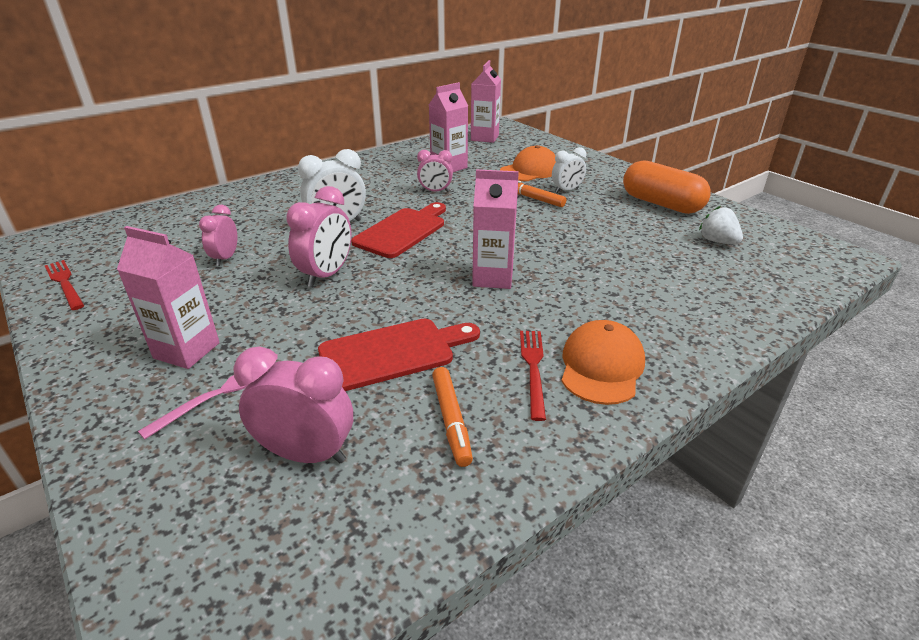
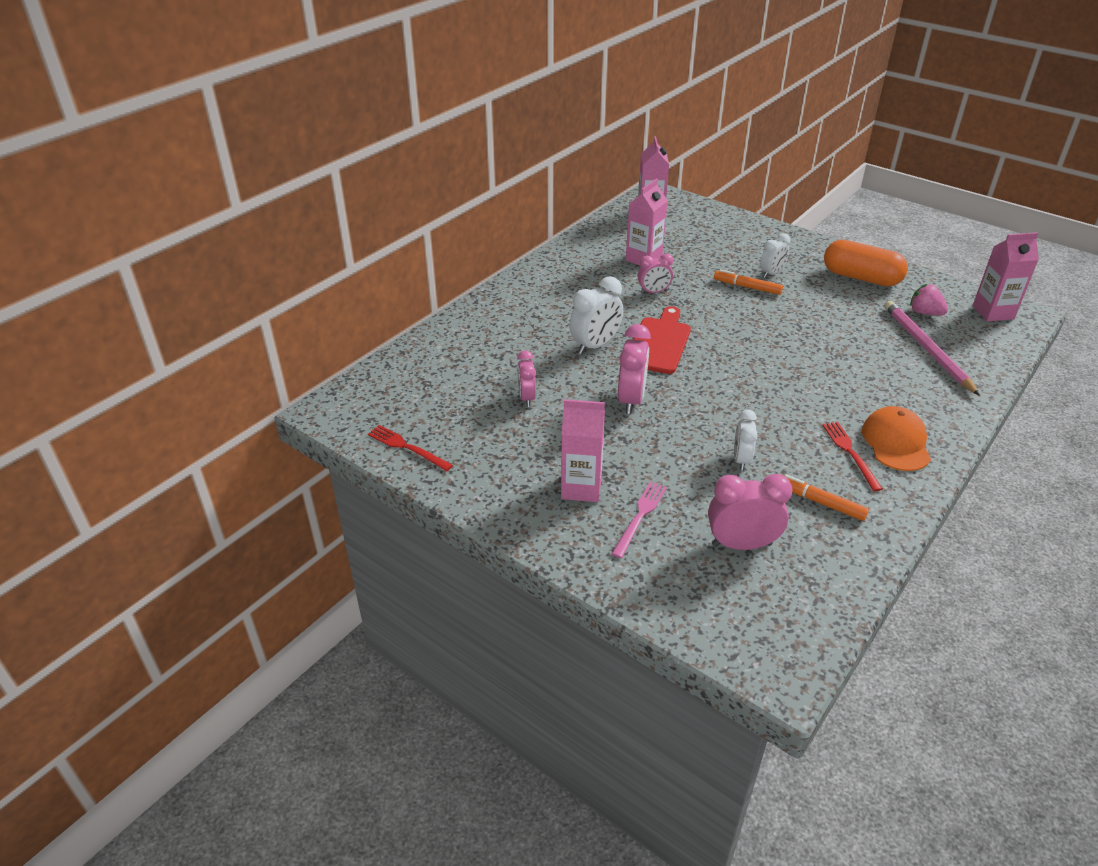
camera: 15 degrees left, 5 degrees up
red cutting board [318,319,480,391] -> white clock [734,410,758,470]
orange marker [432,367,473,467] -> orange marker turned 150 degrees clockwise [782,474,869,521]
pink carton [472,169,519,289] -> pink carton moved to [973,232,1039,322]
orange cap [500,145,556,181] -> none
white strawberry [699,206,743,244] -> pink strawberry [910,284,948,315]
none -> pink pencil [884,301,980,396]

